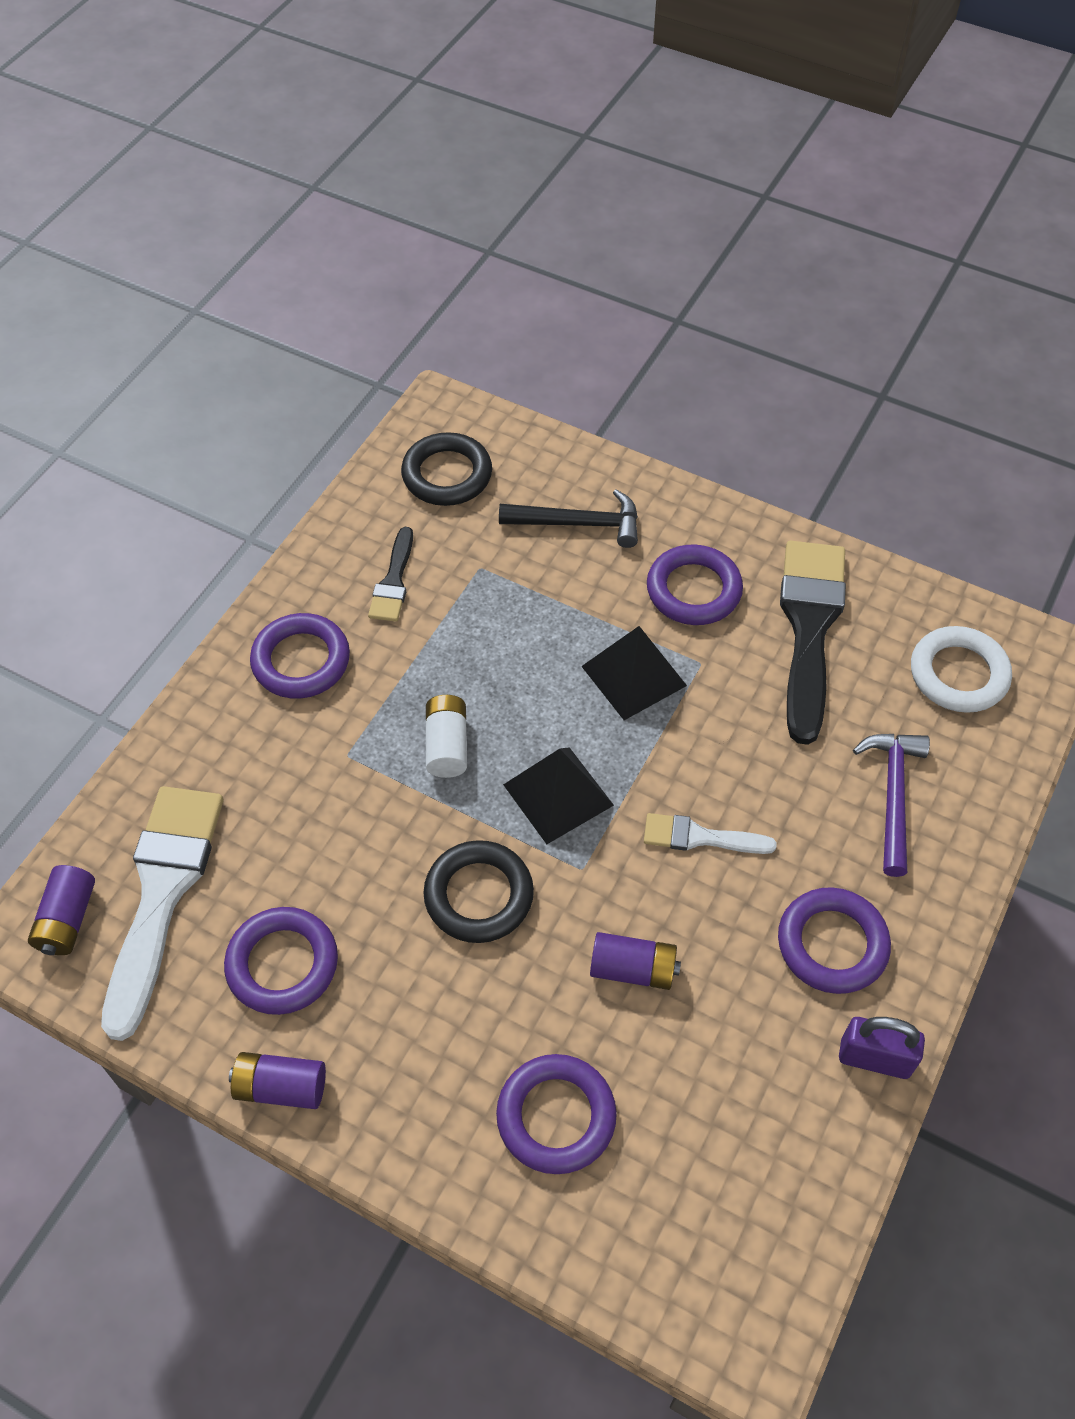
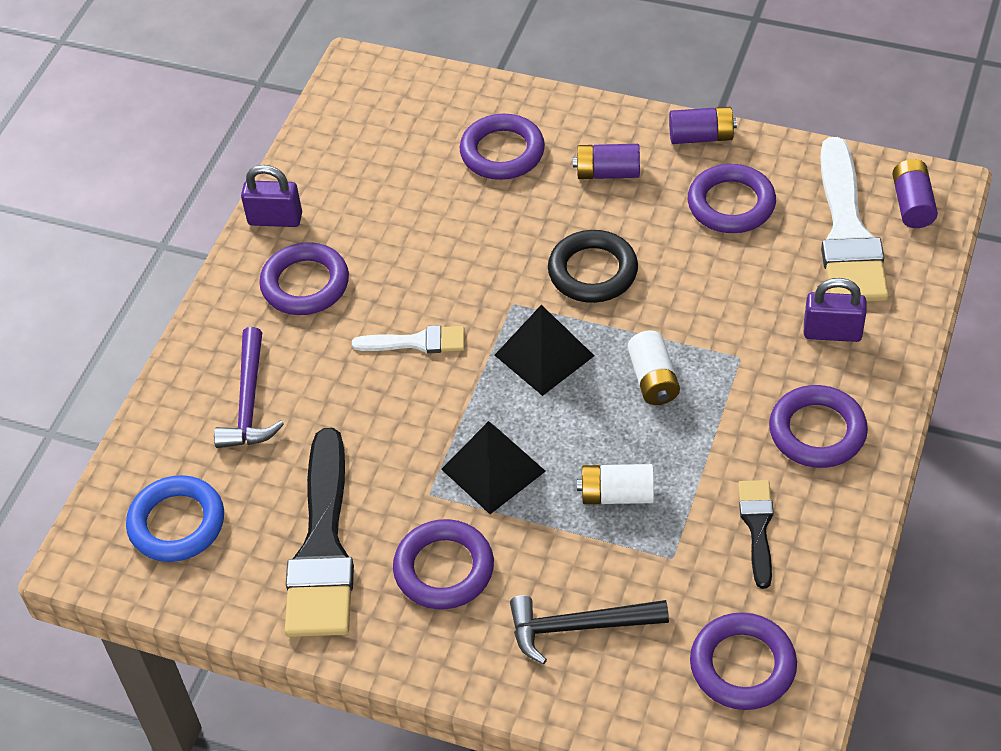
camera: 175 degrees right, 5 degrees down
black ring [401,432,492,506] -> purple ring [690,612,797,710]
purple battery [590,932,681,990] -> purple battery moved to [573,144,640,179]
white ring [911,626,1012,713] -> blue ring [126,475,224,562]
none -> white battery [577,464,654,504]
none -> purple padlock [804,278,866,342]

